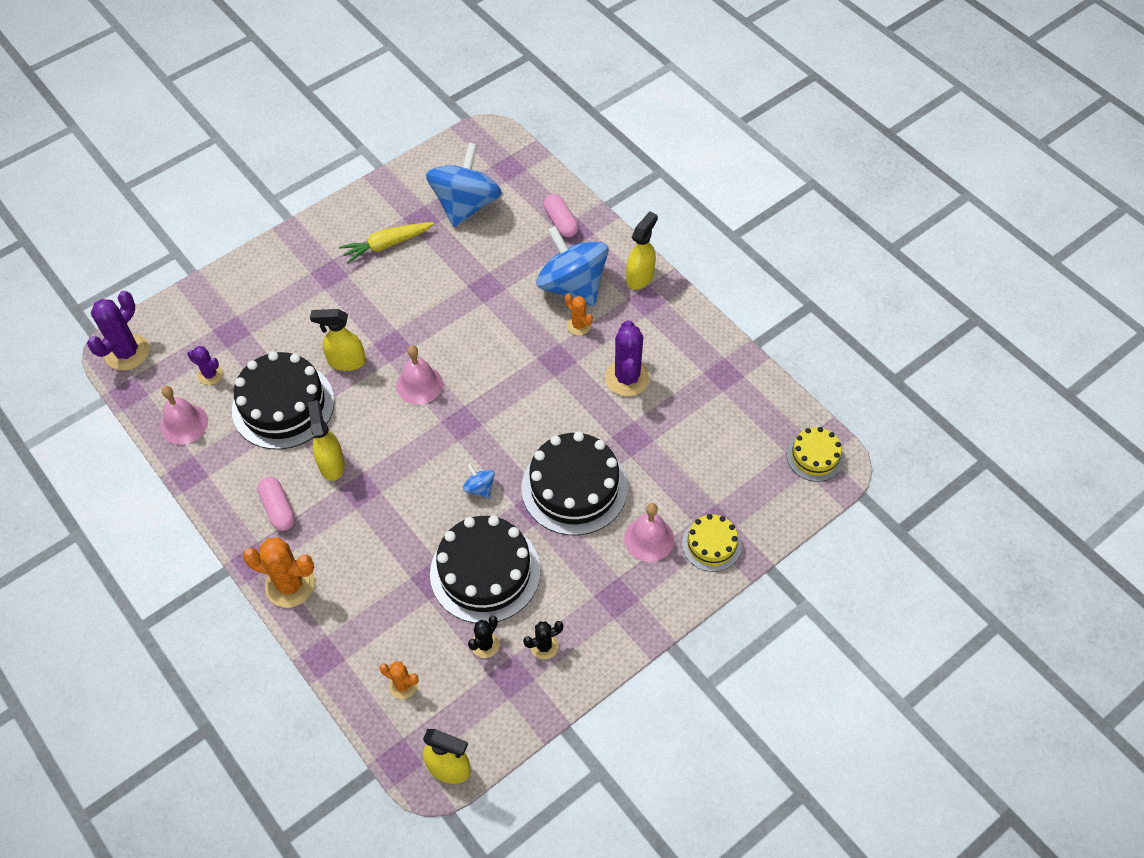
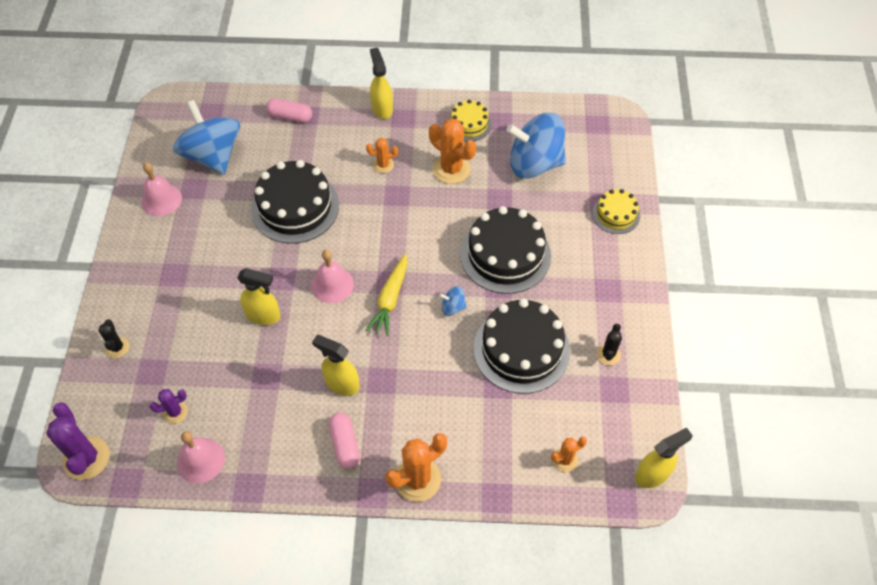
camera: 50 degrees left, 0 degrees up
black cake [232,351,335,449] -> black cake moved to [251,160,339,244]
pink capsule [257,477,295,531] -> pink capsule turned 60 degrees clockwise [329,413,360,469]
yellow spray bottle [310,309,366,371] -> yellow spray bottle turned 120 degrees counterclockwise [237,268,280,325]
yellow carrot [339,222,434,264] -> yellow carrot moved to [366,254,407,336]
black cactus [468,616,500,658] -> black cactus moved to [98,319,129,358]
blue spinning top [536,226,609,306] -> blue spinning top moved to [507,113,566,179]
purple cactus [605,320,650,396] -> orange cactus [429,118,476,184]
pink bell [624,503,674,562] -> pink bell moved to [141,162,182,216]
yellow cake [787,427,844,482] -> yellow cake moved to [448,99,492,141]

